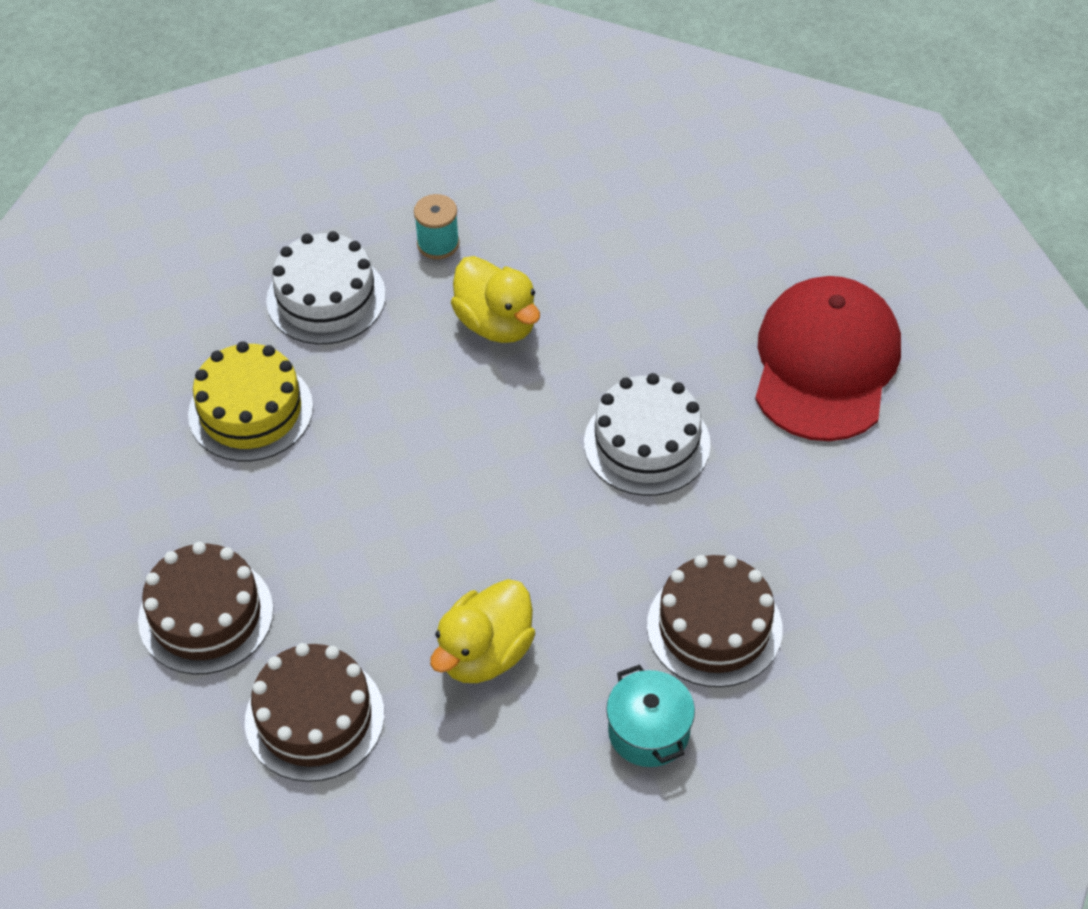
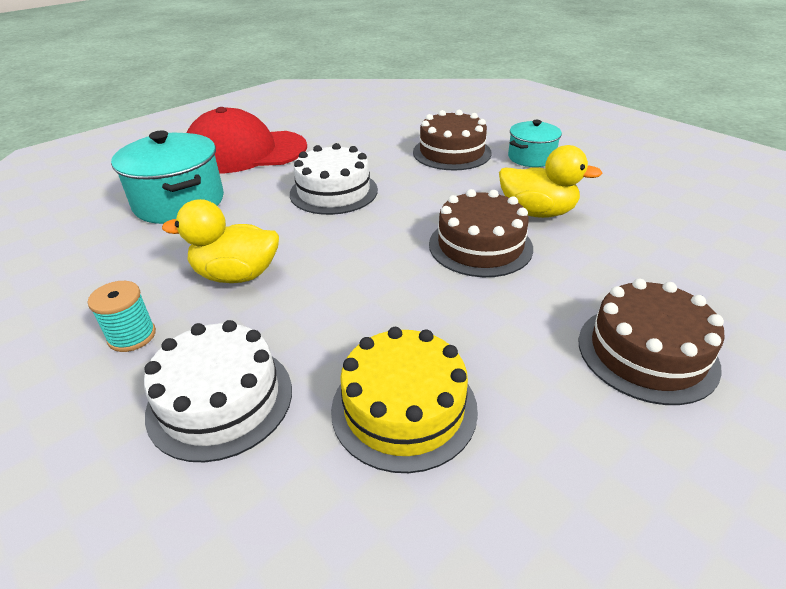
camera: 110 degrees left, 15 degrees down
brown cake [245,643,384,782] -> brown cake moved to [429,189,533,277]
yellow duck [451,256,540,343] -> yellow duck turned 120 degrees counterclockwise [162,199,279,283]
none -> turquoise pot [111,131,224,224]

